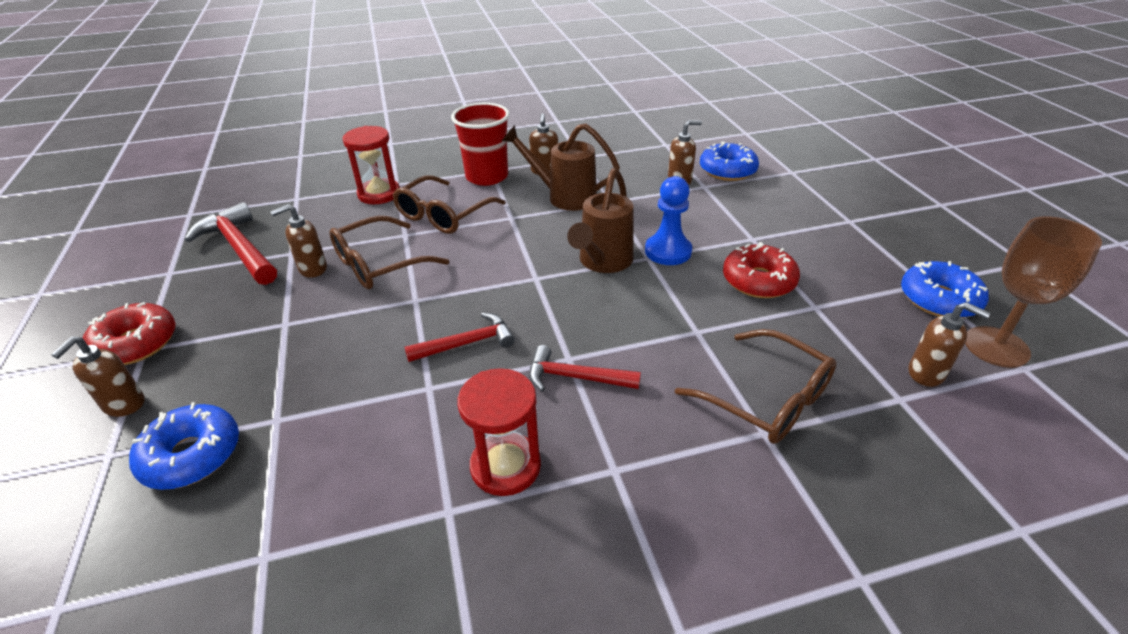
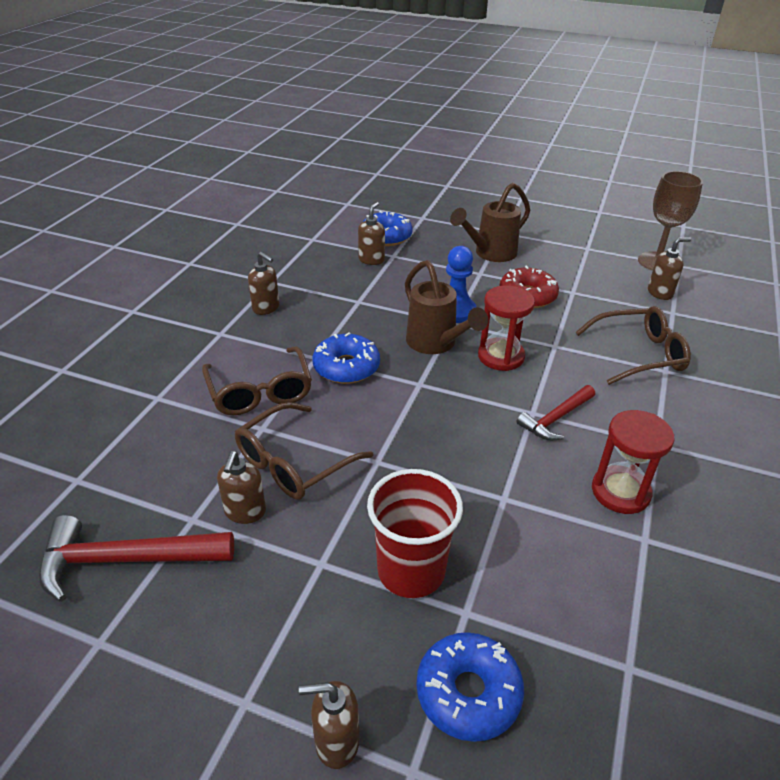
camera: 55 degrees left, 0 degrees up
brown soap dispenser [51,336,145,417] -> brown soap dispenser turned 120 degrees clockwise [299,681,360,769]
red donut [83,302,176,365] -> none
brown glasses [329,216,449,290] -> brown glasses turned 45 degrees clockwise [235,402,373,500]
red hourglass [343,126,400,204] -> red hourglass moved to [478,286,535,371]
red hammer [404,313,515,362] -> none
red cup [451,103,510,186] -> red cup moved to [367,469,463,598]
brown watering can [502,123,620,211] -> brown watering can moved to [450,183,530,262]
blue donut [901,261,989,318] -> blue donut moved to [312,333,380,384]

